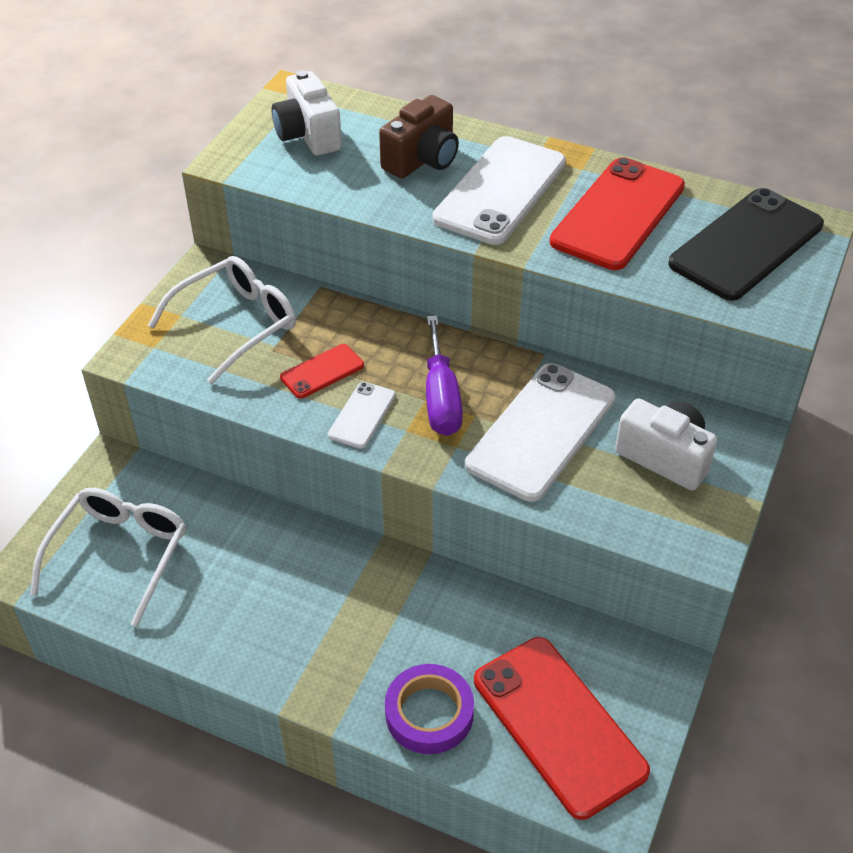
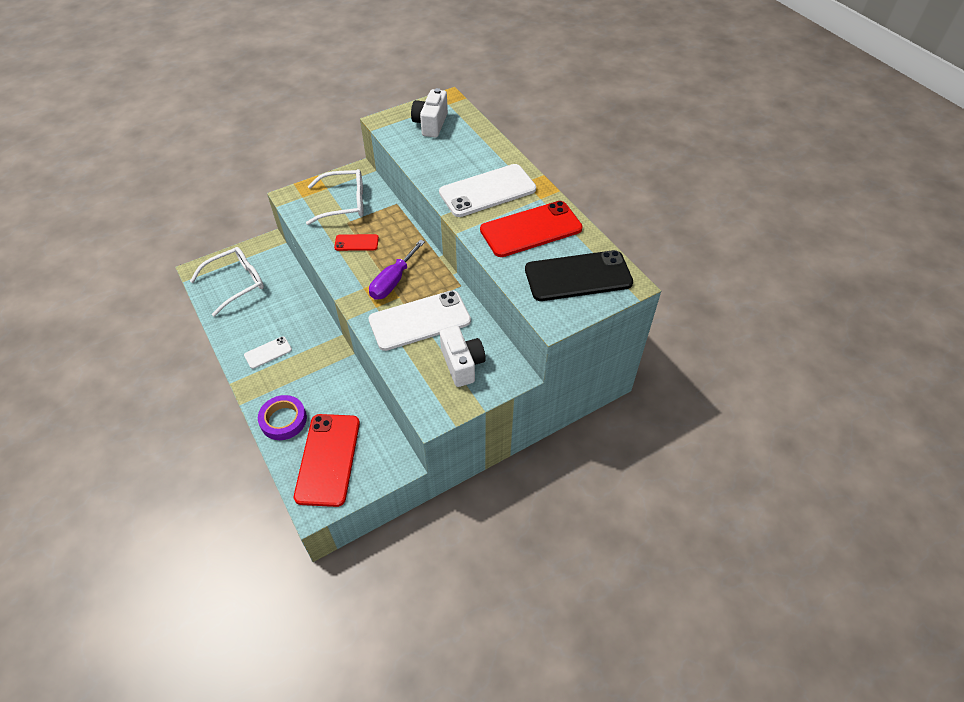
camera: 35 degrees right, 5 degrees up
white phone [328,382,396,449] -> white phone moved to [244,336,292,369]
brown camera [379,95,459,178] -> none

